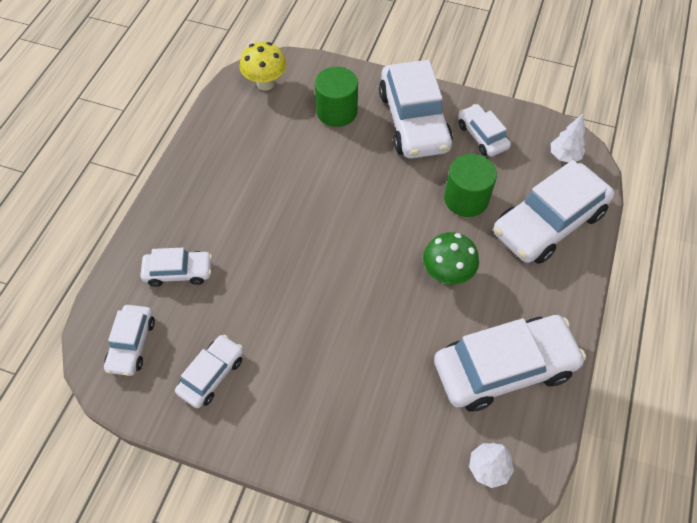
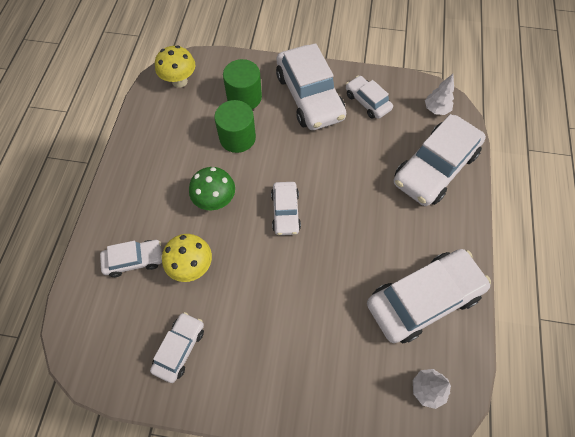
camera: 10 degrees left, 5 degrees up
white car [104,305,155,376] -> white car moved to [271,182,301,235]
green mushroom [423,232,479,284] -> green mushroom moved to [189,167,235,210]
green cylinder [444,154,497,217] -> green cylinder moved to [214,100,256,153]
none -> yellow mushroom [162,234,212,282]

